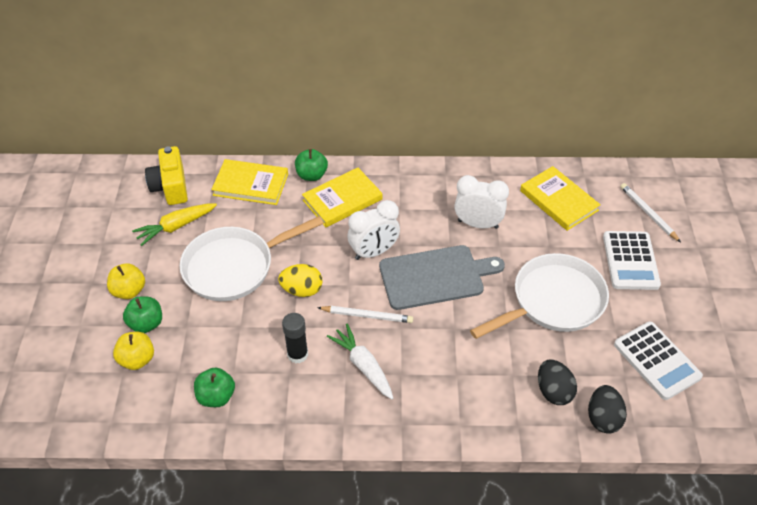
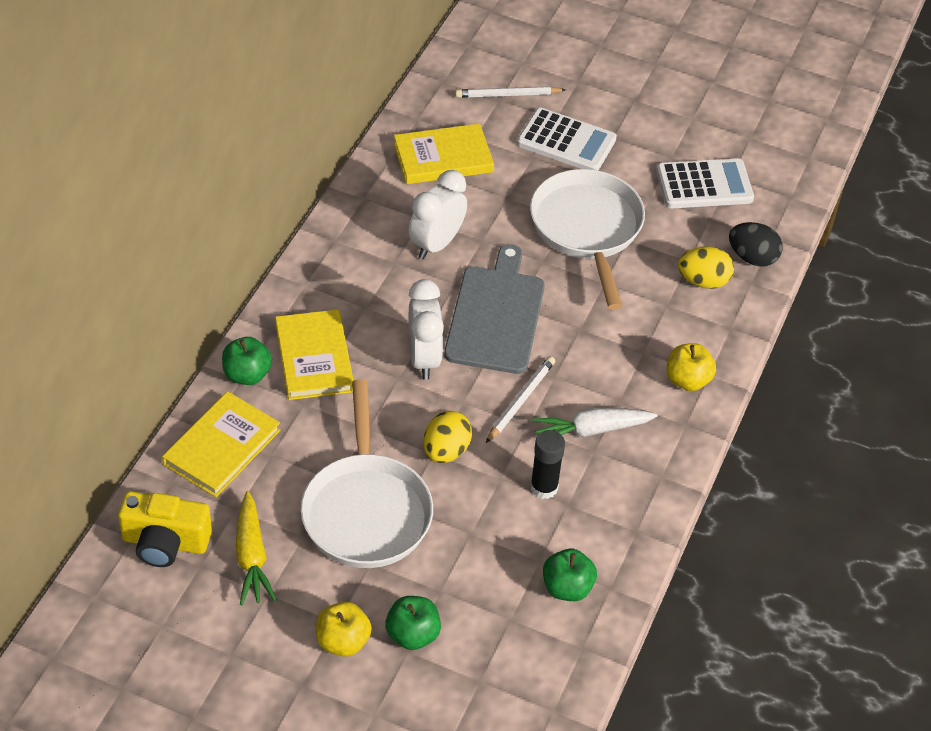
camera: 70 degrees left, 0 degrees up
yellow apple [113,332,154,370] -> yellow apple moved to [667,343,716,391]
black egg [538,360,577,405] -> yellow egg [678,246,734,289]

